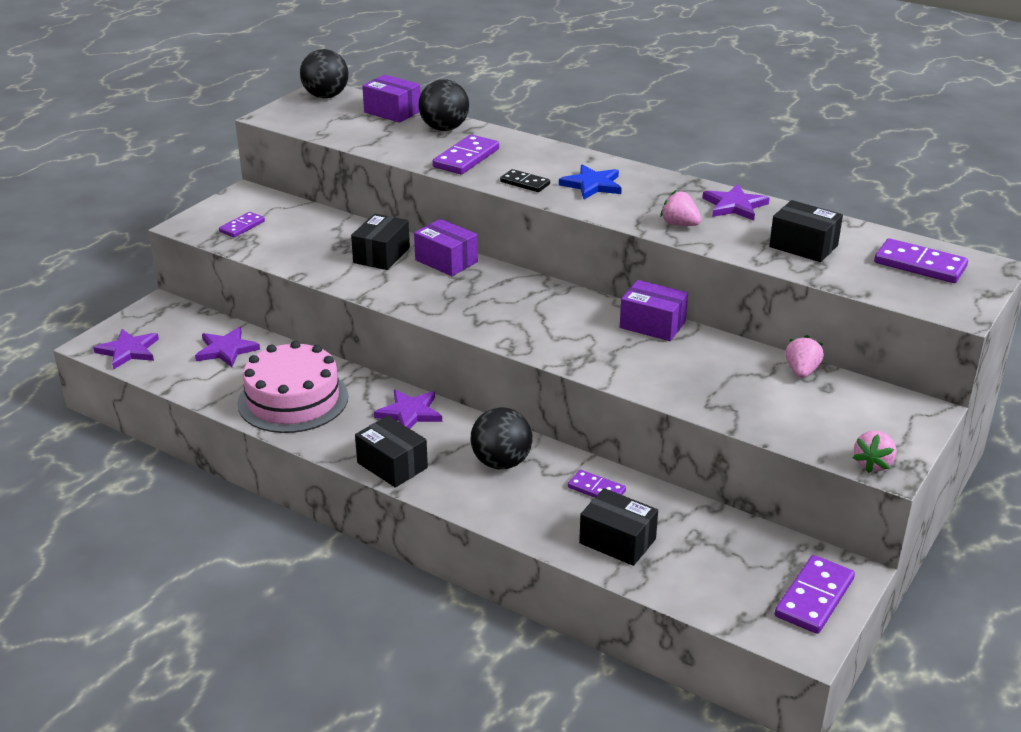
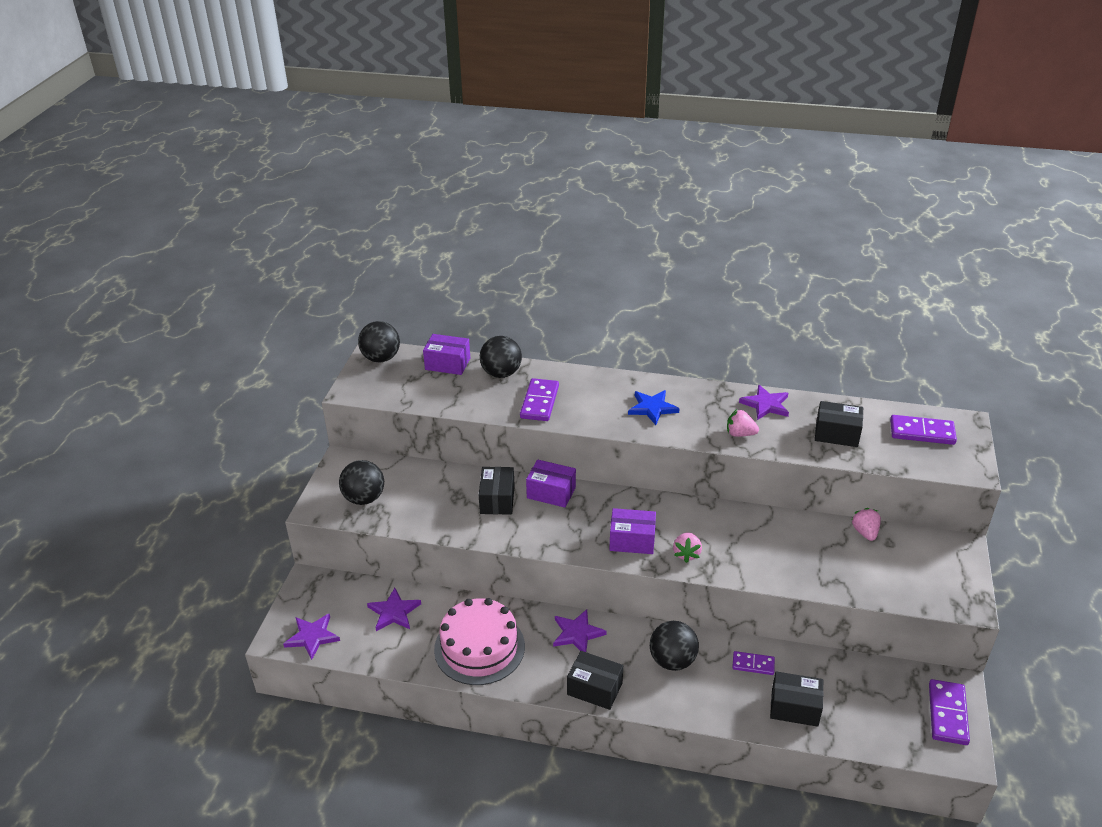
camera: 20 degrees left, 5 degrees up
purple domino [219,212,265,237] -> black ball [339,460,384,505]
black domino [500,169,550,192] -> none
purple box [620,280,688,341] -> purple box moved to [609,508,656,554]
pink strawberry [853,430,897,473] -> pink strawberry moved to [673,532,702,563]

